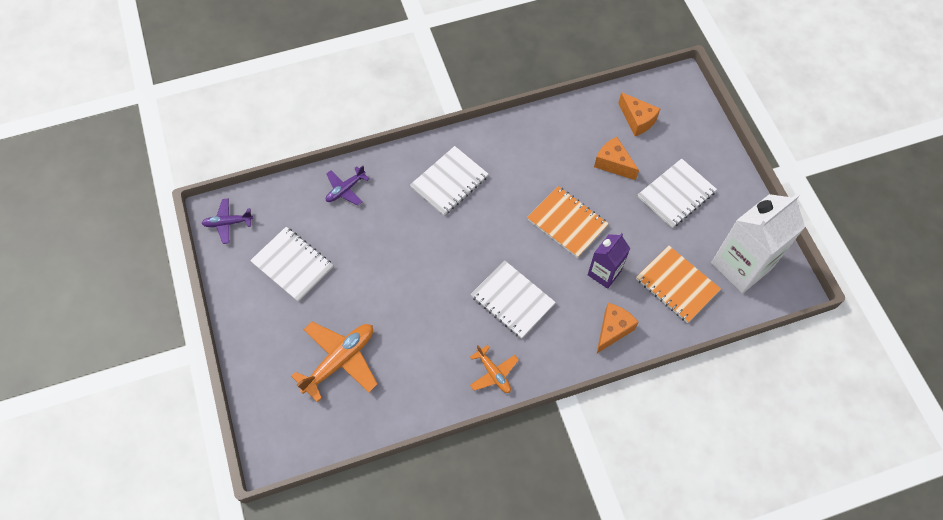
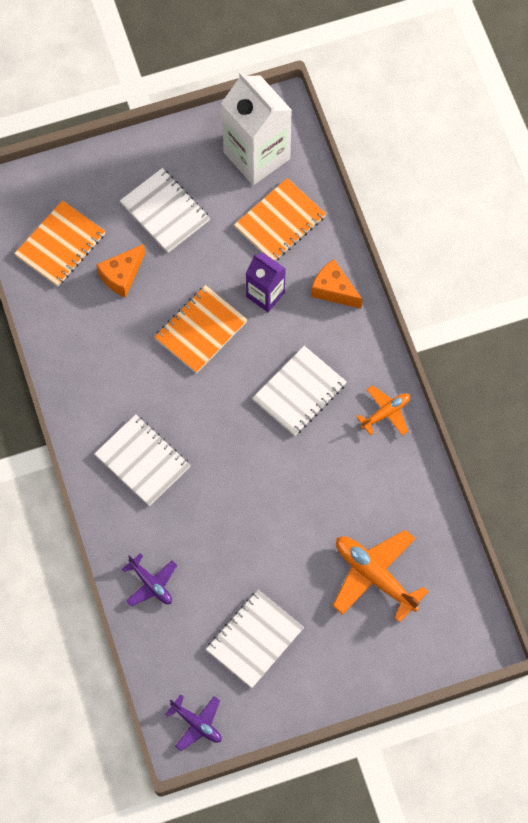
camera: 90 degrees left, 5 degrees up
purple plane [201,198,253,244] -> purple plane turned 45 degrees counterclockwise [165,694,222,751]
orange cheese [618,92,660,136] -> orange notebook [14,200,105,287]

